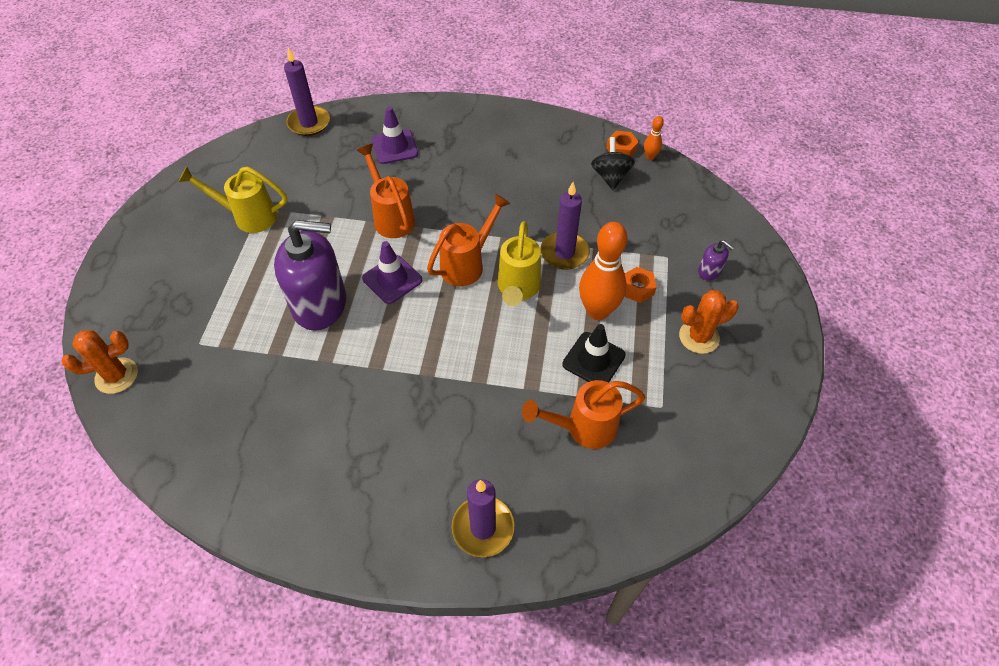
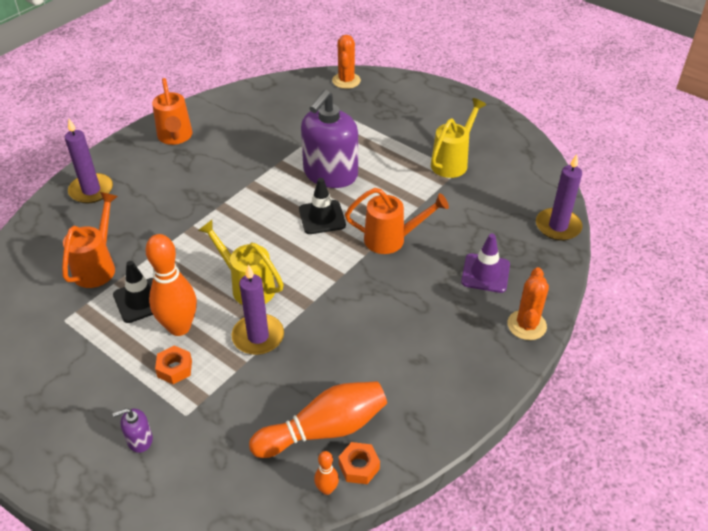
camera: 120 degrees right, 10 degrees down
purple traffic cone [362,241,422,304] -> black traffic cone [299,178,346,234]
orange watering can [427,193,511,286] -> orange watering can moved to [152,78,192,145]
black spinning top [591,137,635,190] -> orange bowling pin [249,381,387,458]
orange cactus [679,290,739,354] -> orange cactus moved to [508,267,549,340]

